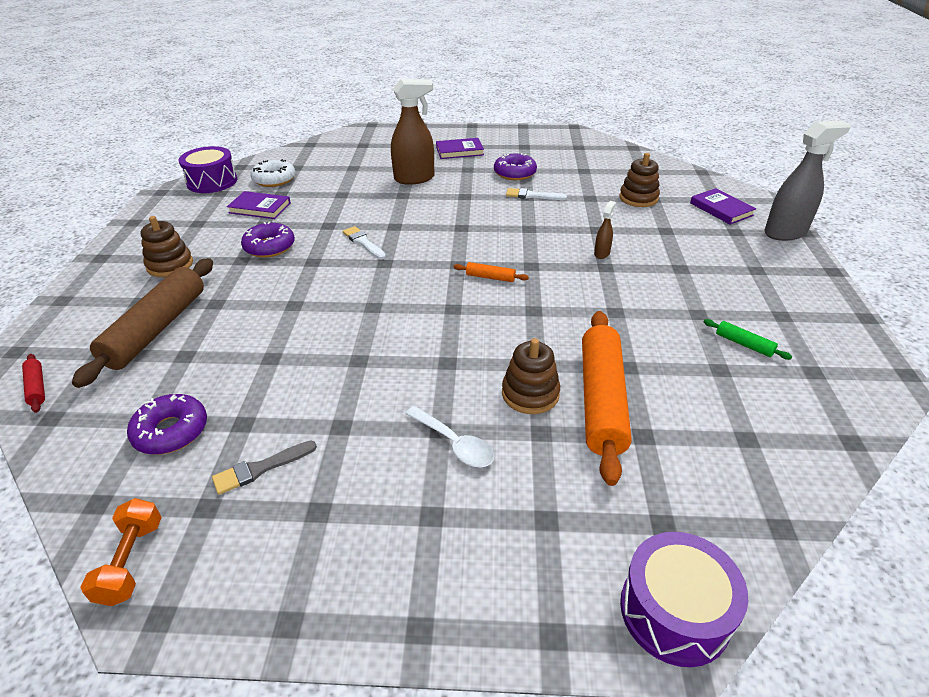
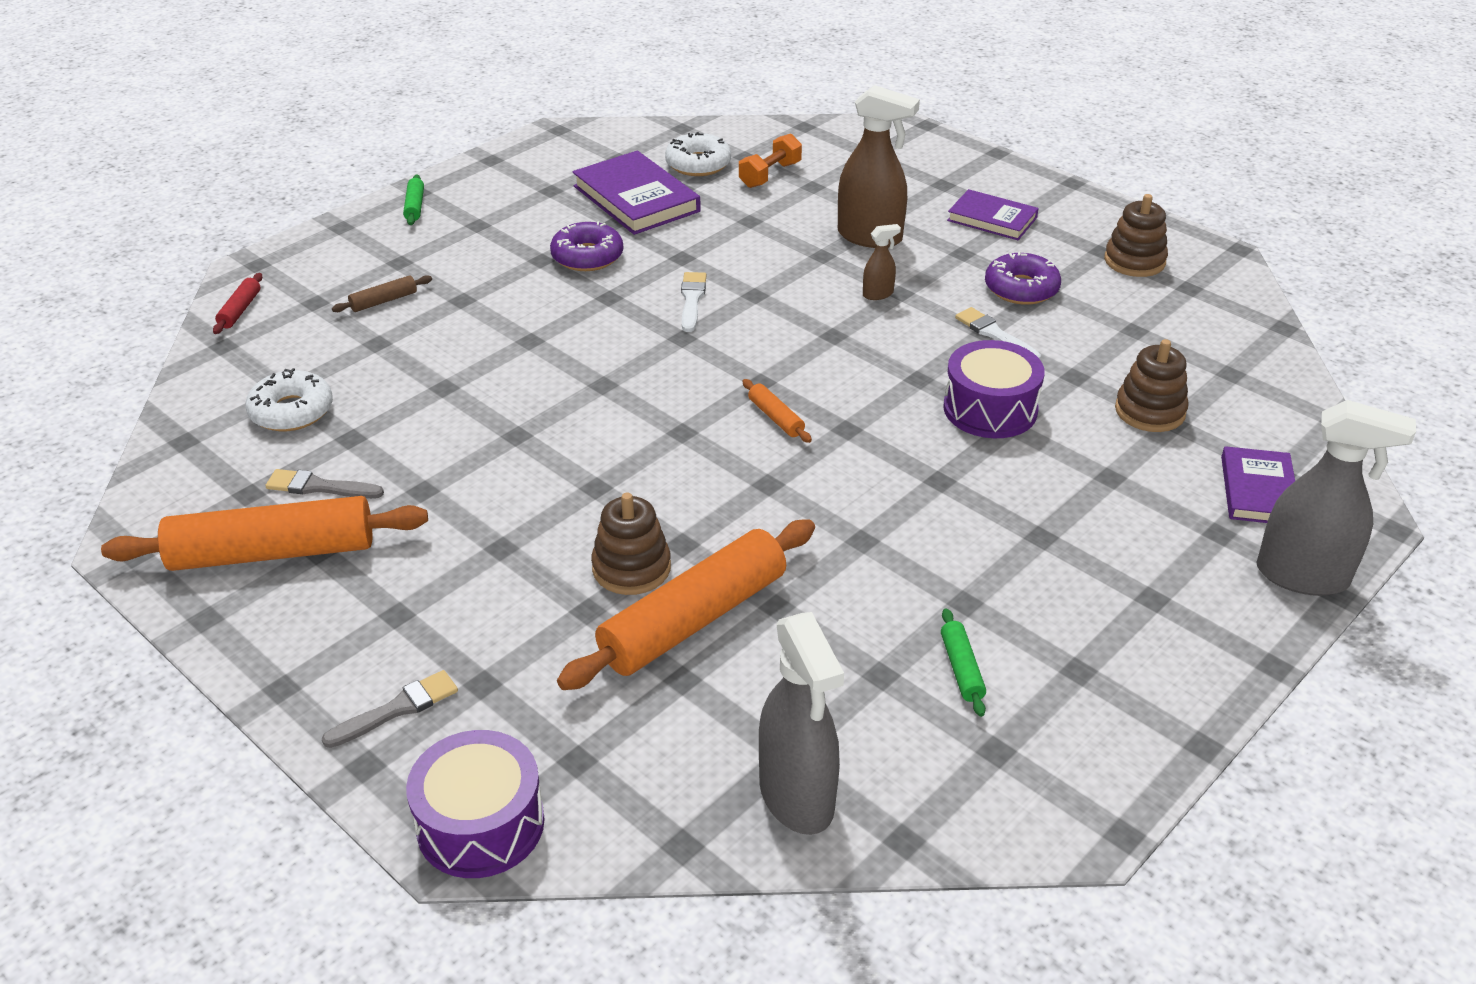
camera: 40 degrees right, 0 degrees up
brown rolling pin [72,258,213,388] -> brown rolling pin [332,275,432,312], size x0.42
orange dumbbell [80,498,162,606] -> orange dumbbell moved to [739,133,802,188]
purple donut [127,394,207,455] -> white donut [245,368,333,431]
brown stacking toy [140,216,193,277] -> brown stacking toy moved to [1104,194,1168,277]
purple drum [179,146,237,193] -> purple drum moved to [943,340,1045,438]
purple book [227,191,291,219] -> purple book [572,151,701,235], size x1.56
white spoon [405,406,494,467] -> none
brown spray bottle [594,201,616,259] -> brown spray bottle moved to [863,224,901,300]
none -> orange rolling pin [101,496,428,571]
none -> grey brush [322,670,458,748]
none -> green rolling pin [403,175,424,225]
none -> grey spray bottle [759,612,844,835]

